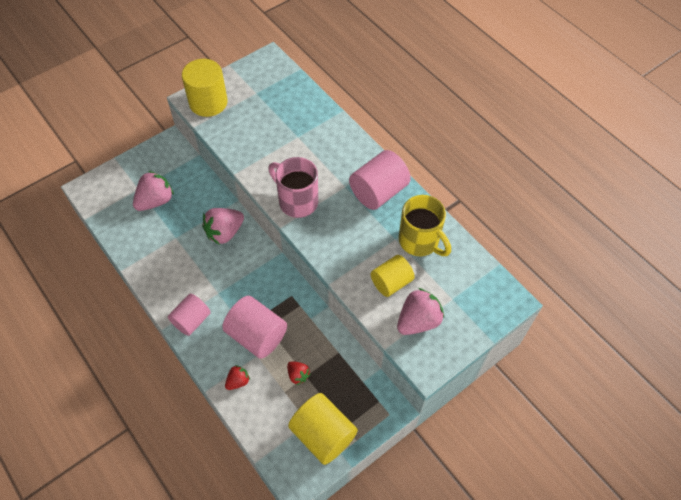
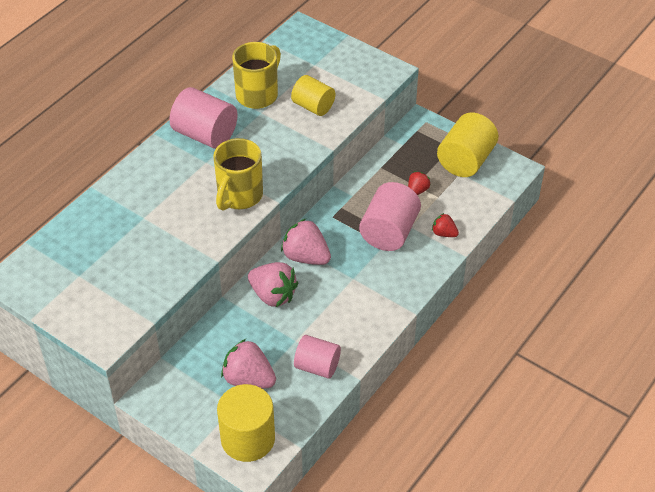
camera: 105 degrees left, 10 degrees down
pink cylinder [168,294,211,336] -> pink cylinder moved to [294,335,341,379]
yellow cylinder [182,59,228,117] -> yellow cylinder moved to [217,384,275,462]
pink mug [268,157,318,218] -> yellow mug [213,138,263,211]
pink strawberry [397,288,444,335] -> pink strawberry moved to [281,219,331,265]

